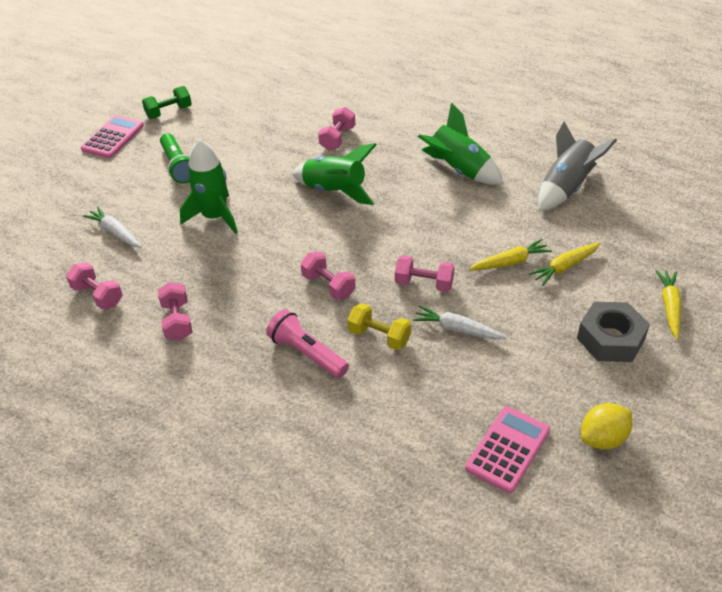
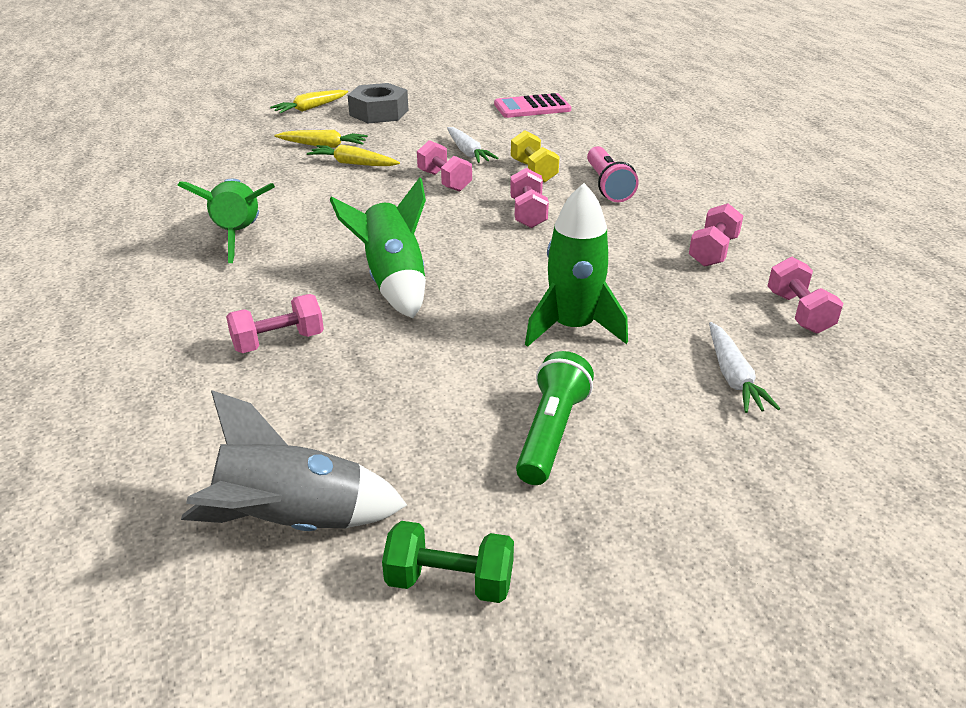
camera: 140 degrees left, 10 degrees down
pink calculator [81,115,144,158] -> none
grey rocket [538,122,617,211] -> grey rocket moved to [181,390,407,531]
yellow lemon [581,403,632,450] -> none

